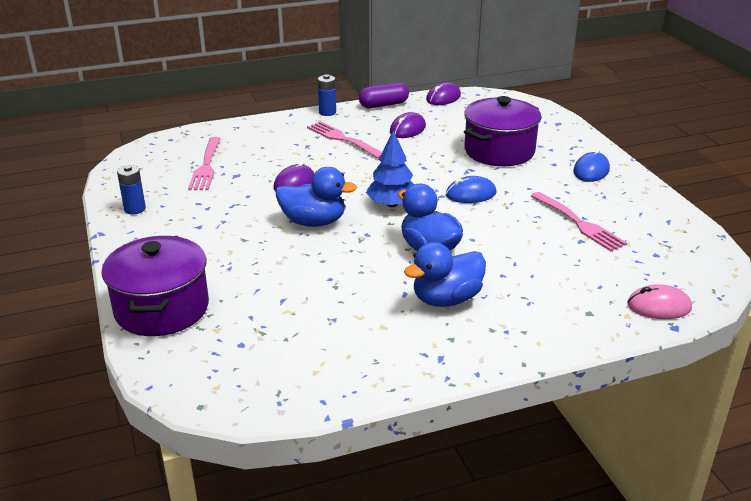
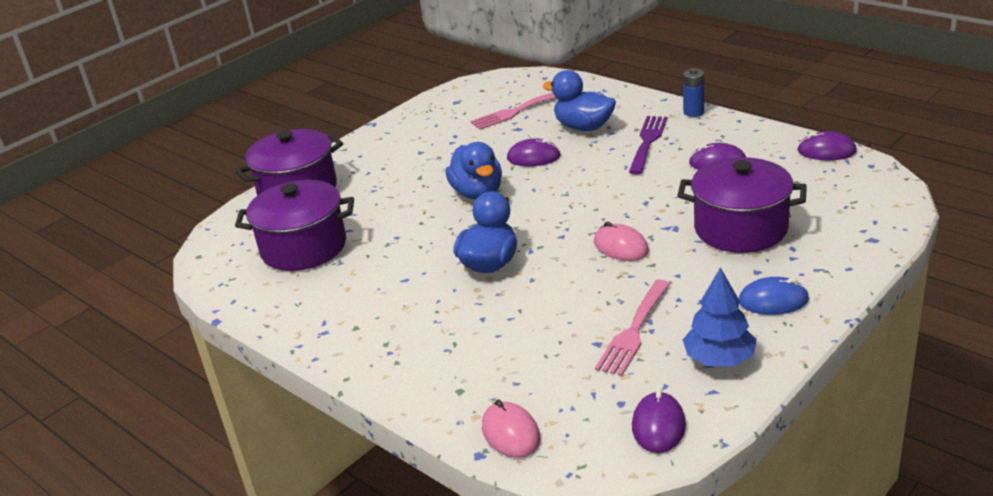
camera: 65 degrees right, 0 degrees up
blue battery [117,165,146,214] -> none
pink fork [307,121,382,159] -> purple fork [629,116,667,174]
purple capsule [359,83,409,108] -> none
blue tree [366,131,414,207] -> blue tree moved to [682,267,757,366]
blue duck [404,242,486,307] -> blue duck moved to [543,70,616,131]
blue mouse [446,176,497,203] -> pink mouse [594,222,649,261]
none -> purple pot [235,180,354,271]
none -> purple mouse [632,389,686,453]

